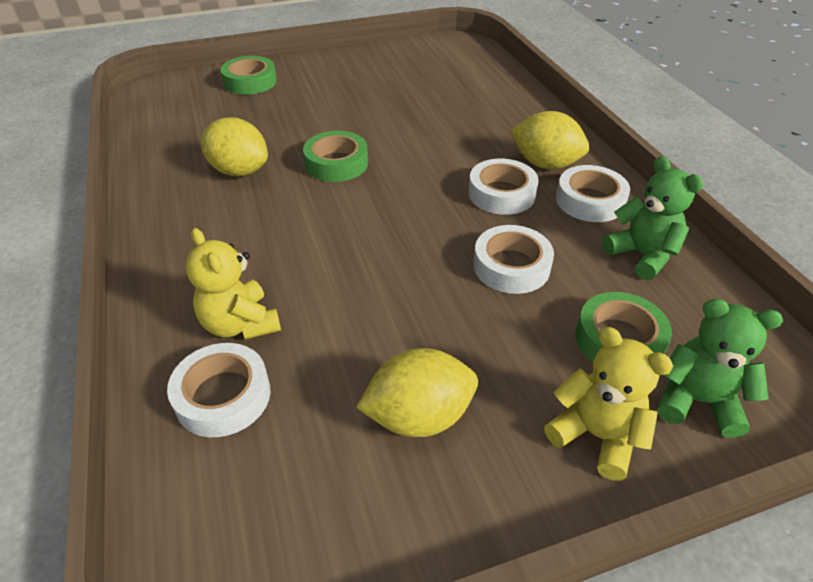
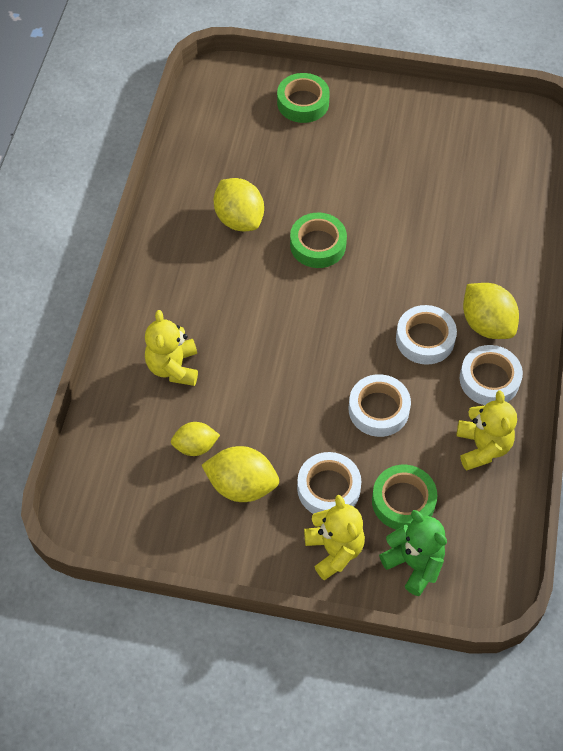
camera: 30 degrees right, 15 degrees up
white tape [167,343,271,437] -> white tape moved to [297,452,361,514]
green teddy bear [602,156,704,280] -> yellow teddy bear [456,390,517,471]
none -> yellow lemon [171,422,220,456]

